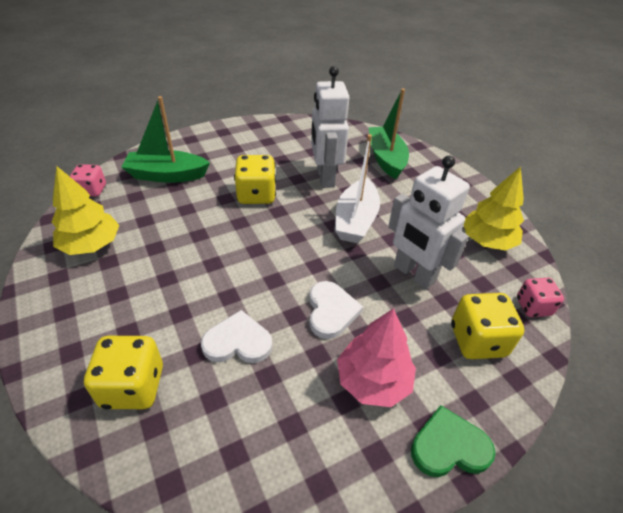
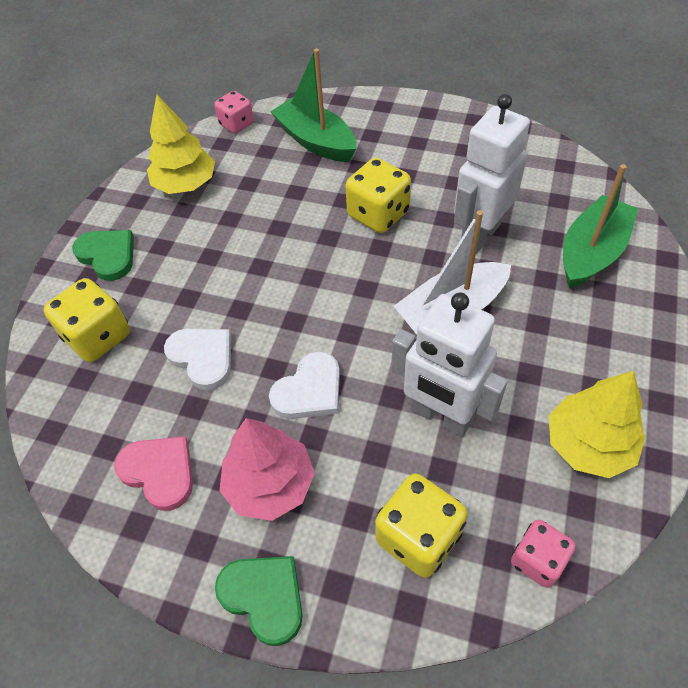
camera: 50 degrees right, 10 degrees up
white robot [388,155,470,289] -> white robot turned 60 degrees counterclockwise [391,293,508,437]
none -> green heart [72,230,134,281]
none -> pink heart [114,436,193,511]

